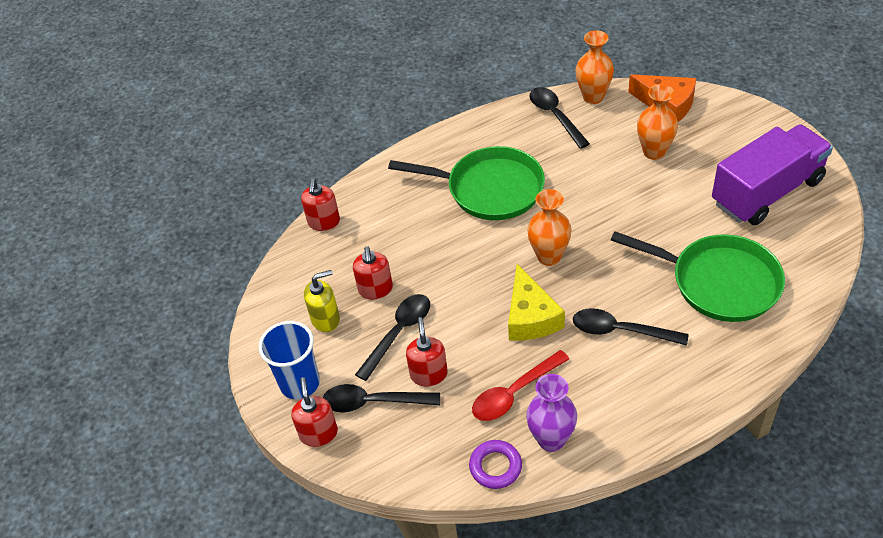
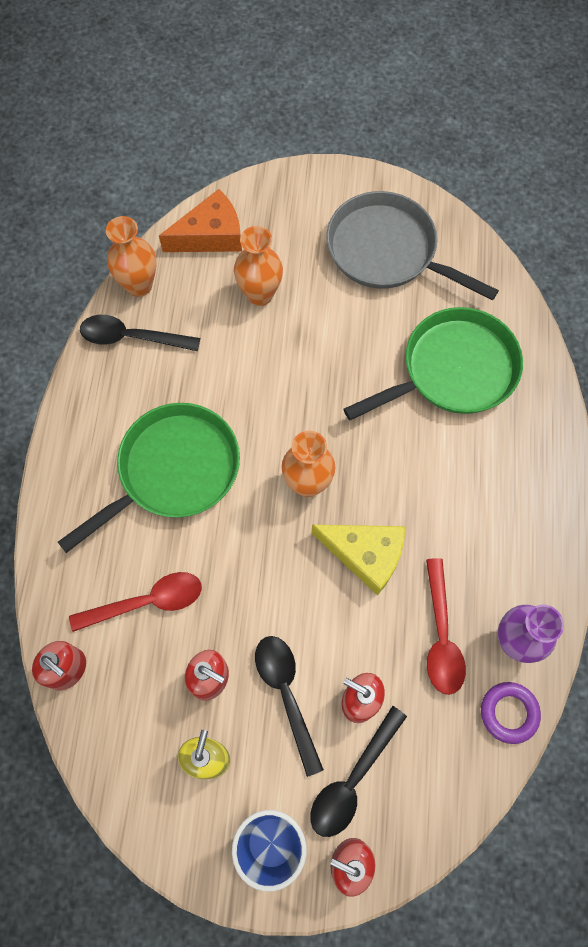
camera: 60 degrees left, 20 degrees up
black spoon [573,308,689,346] -> none
purple truck [712,124,833,225] -> grey pan [326,191,499,301]
none -> red spoon [69,572,202,632]

